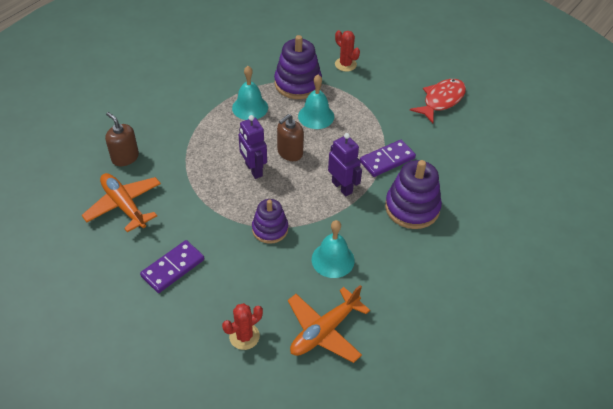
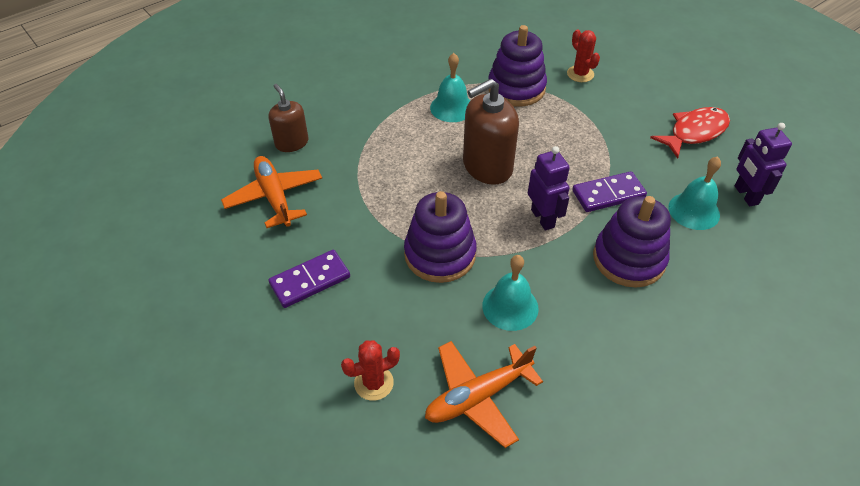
camera: 15 degrees right, 0 degrees up
purple robot [239,115,267,179] -> purple robot moved to [735,123,792,206]
purple stacking toy [252,199,288,244] -> purple stacking toy [404,191,476,283], size x1.56
brown soap dispenser [277,114,304,161] -> brown soap dispenser [463,79,519,185], size x1.62
turquoise bell [298,75,334,129] -> turquoise bell moved to [669,156,721,230]

